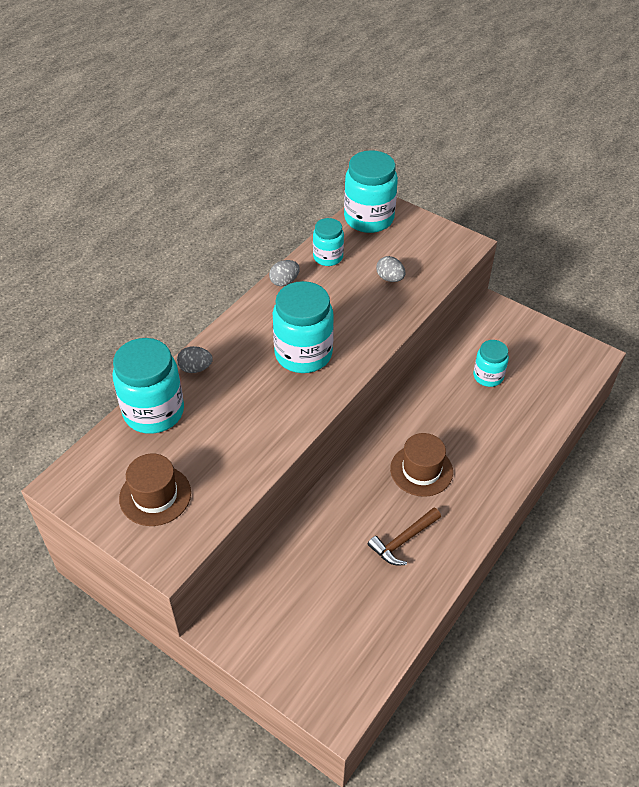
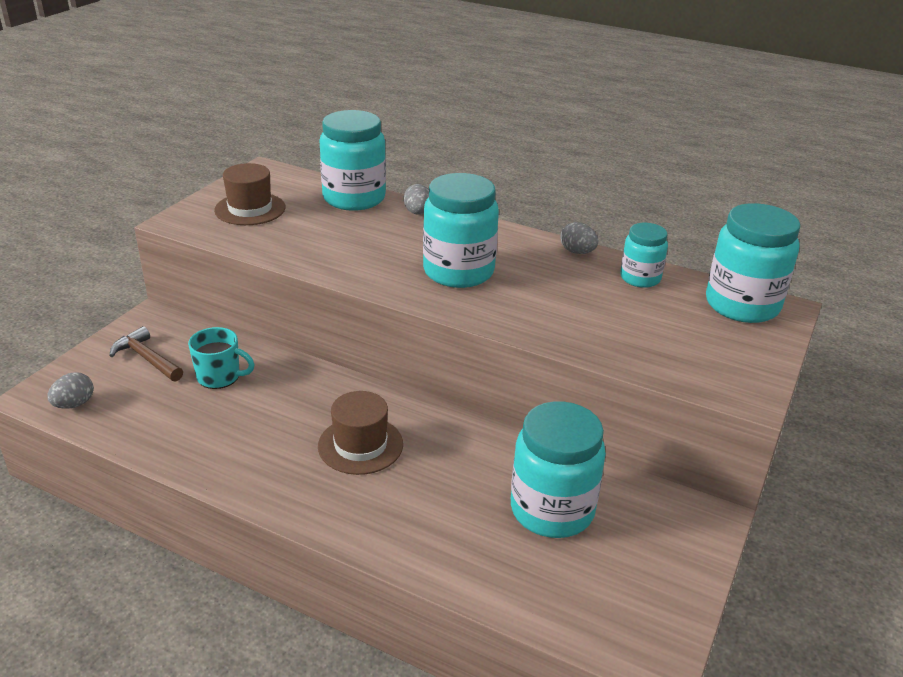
camera: 80 degrees right, 15 degrees down
brown hammer [368,507,441,565] -> brown hammer moved to [109,326,183,382]
grey egg [376,256,406,282] -> grey egg moved to [47,372,94,409]
turquoise jar [473,340,509,387] -> turquoise jar [511,401,606,538], size x1.74
none -> turquoise mug [188,327,255,389]

